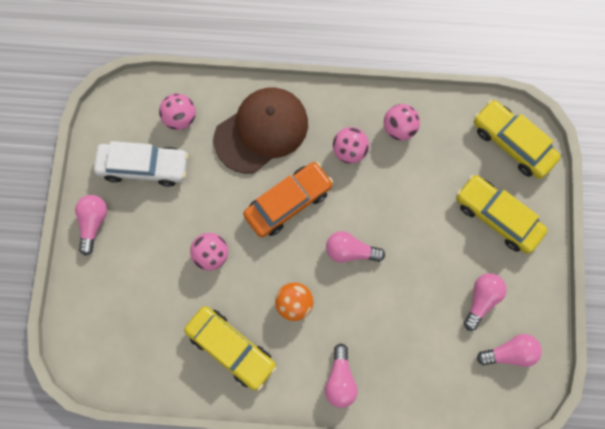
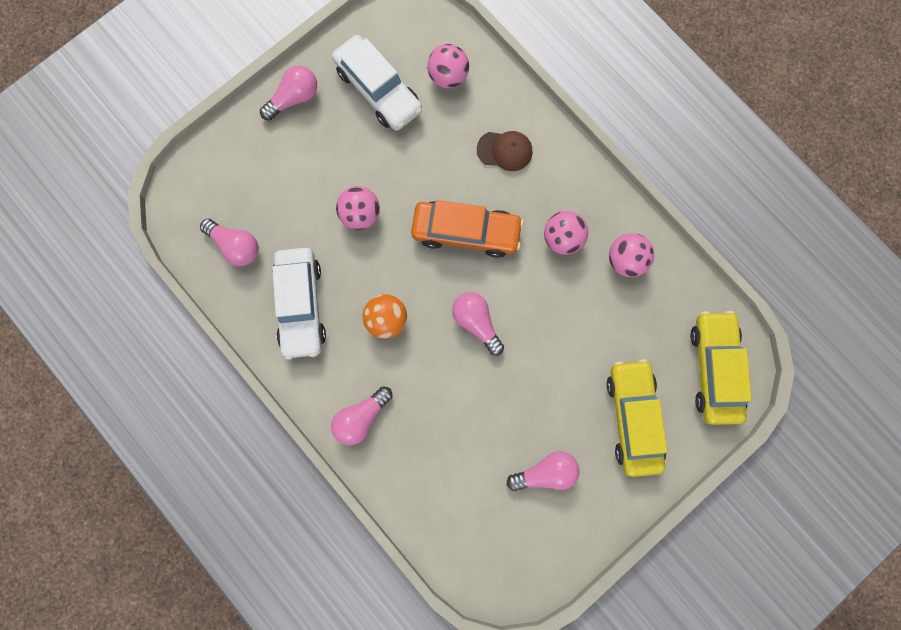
camera: 45 degrees right, 5 degrees up
yellow car [184,306,277,391] -> white car [272,248,326,360]
brown cap [213,88,308,174] -> brown cap [477,131,532,171], size x0.48
pink light bulb [477,334,542,367] -> pink light bulb moved to [200,219,259,266]

